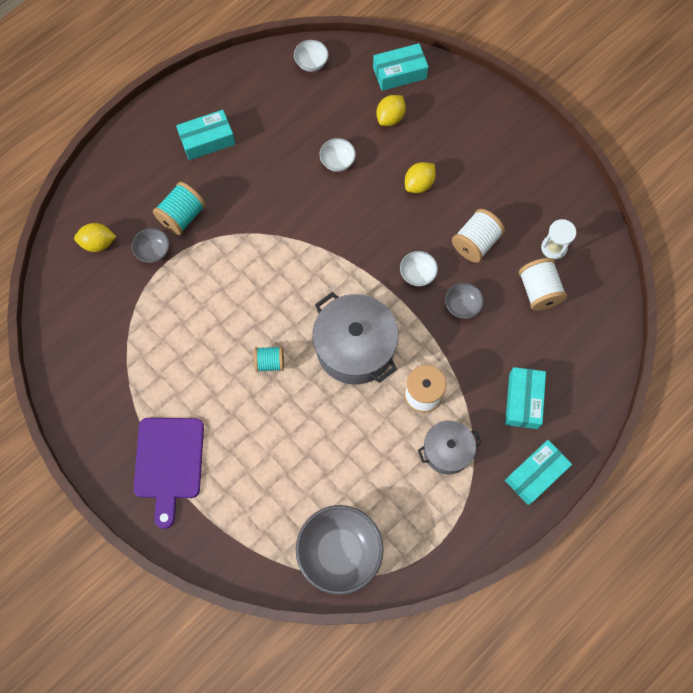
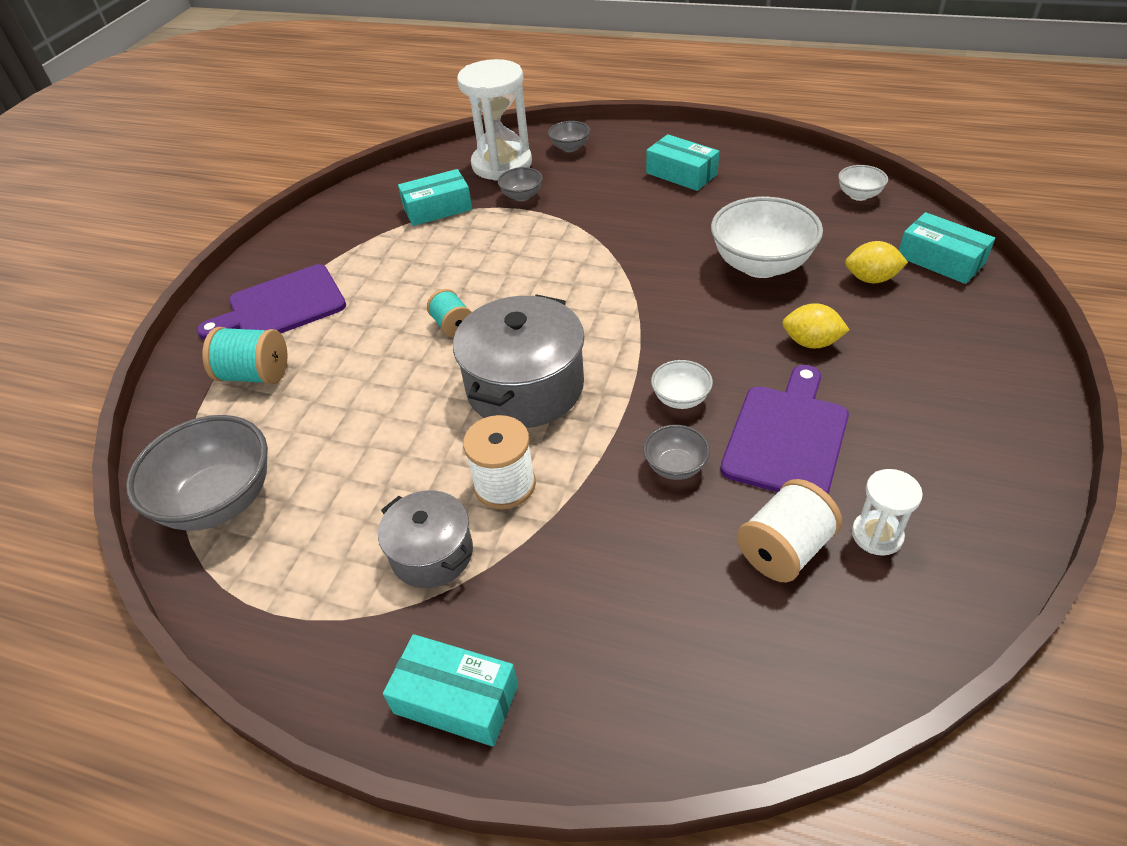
camera: 65 degrees right, 25 degrees down
yellow lemon [74,223,117,252] -> white hourglass [457,59,532,181]
turquoise spool [153,182,206,235] -> turquoise spool moved to [202,327,288,384]
white bowl [319,138,356,172] -> white bowl [711,197,823,278], size x2.06
white spool [452,209,505,263] -> purple cutting board [720,365,849,494]
turquoise box [505,367,546,429] -> turquoise box moved to [398,169,472,226]
none -> grey bowl [548,121,590,152]

